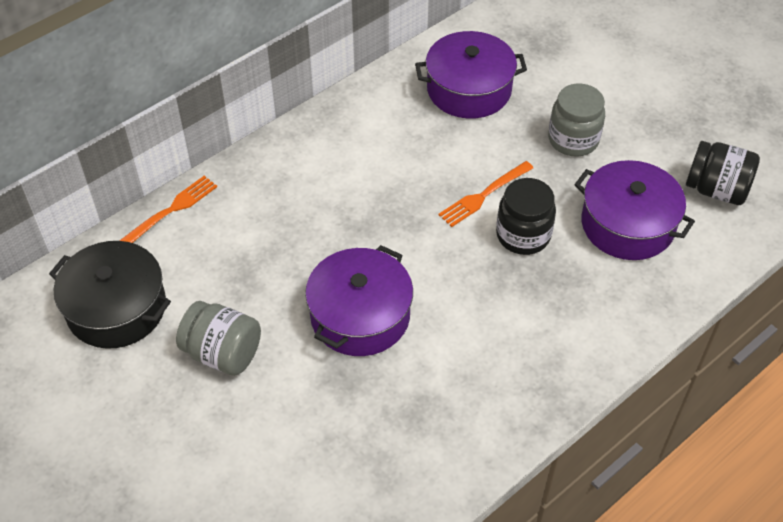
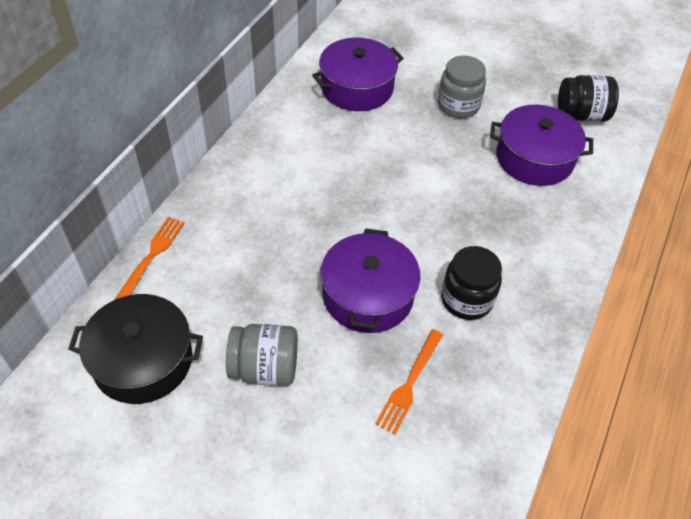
camera: 25 degrees left, 0 degrees up
orange fork [438,161,533,227] -> orange fork moved to [375,329,443,434]
black jar [496,178,556,255] -> black jar moved to [441,246,502,320]

